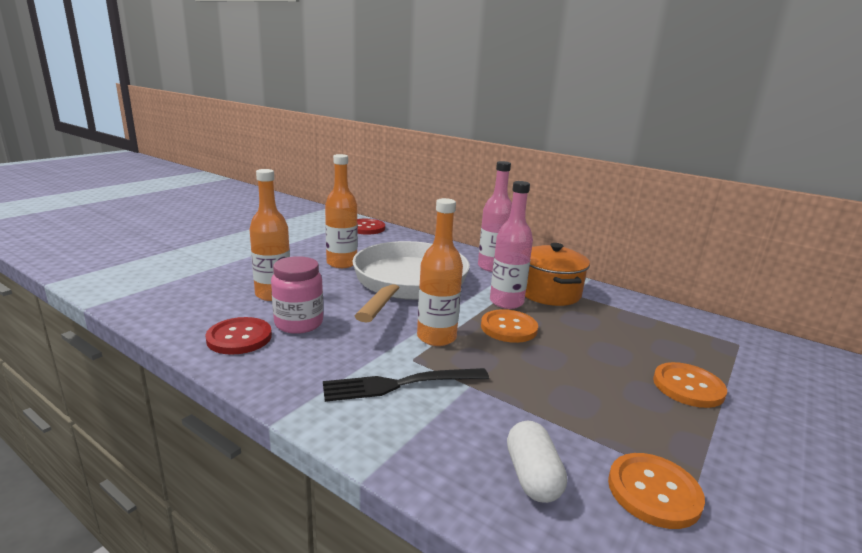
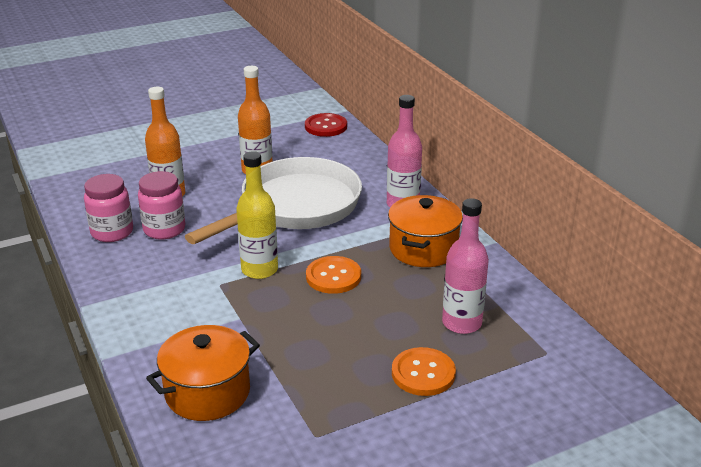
camera: 30 degrees right, 10 degrees up
red button [205,317,272,355] -> pink jar [84,174,133,242]
black fork [323,368,489,402] -> none
orange bottle [417,198,463,346] -> yellow bottle [236,151,278,279]
pink bottle [490,181,533,309] -> pink bottle moved to [442,198,489,334]
white capsule [507,420,567,503] -> orange pot [146,325,260,421]
orange button [608,453,705,529] -> none

